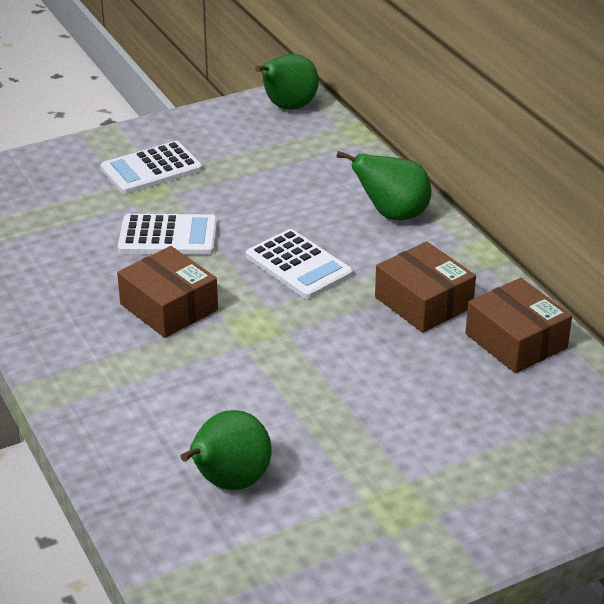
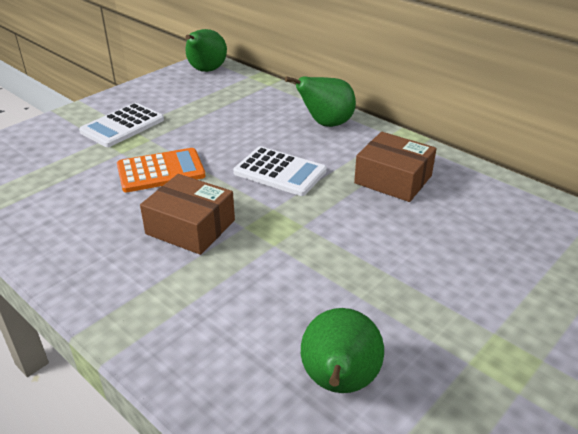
camera: 20 degrees left, 0 degrees up
white calculator [118,214,217,255] -> orange calculator [117,148,206,192]
brown box [465,278,572,373] -> none

